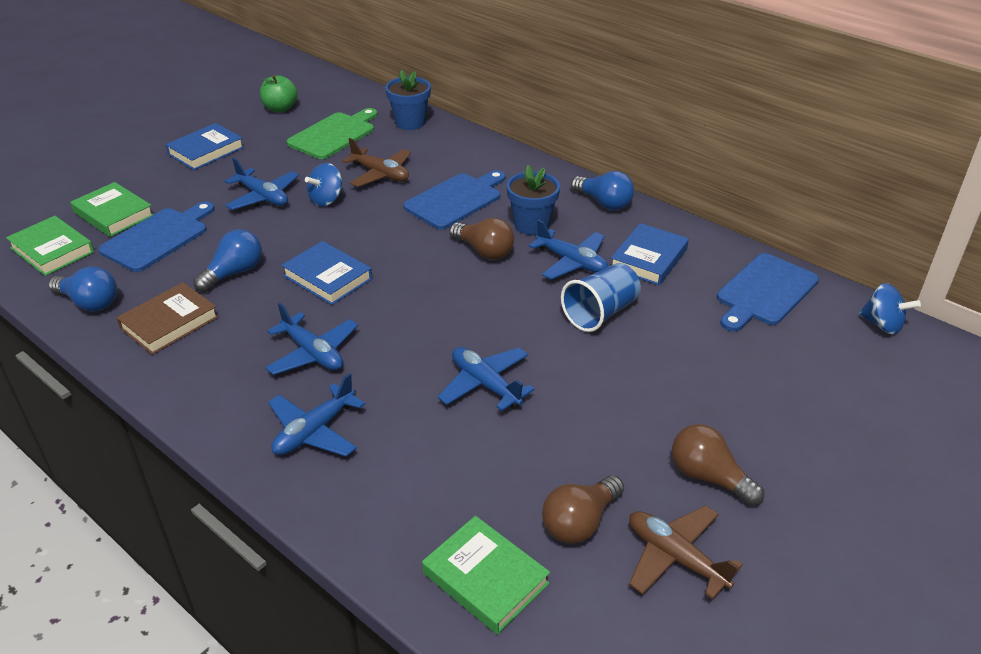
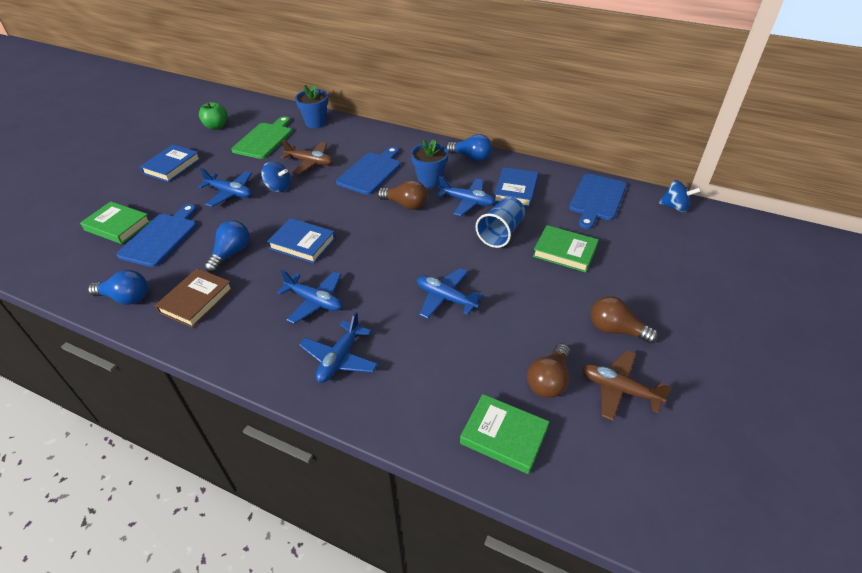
camera: 15 degrees left, 5 degrees up
green book [6,216,94,276] -> green book moved to [533,225,599,273]
blue spinning top [305,163,343,206] -> blue spinning top turned 90 degrees counterclockwise [261,161,291,192]

